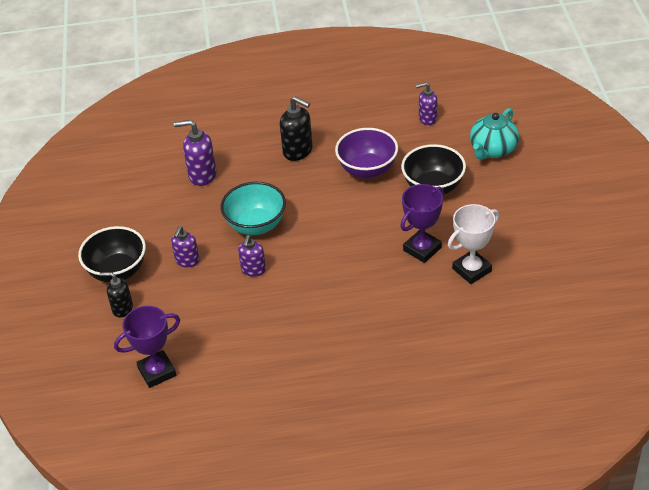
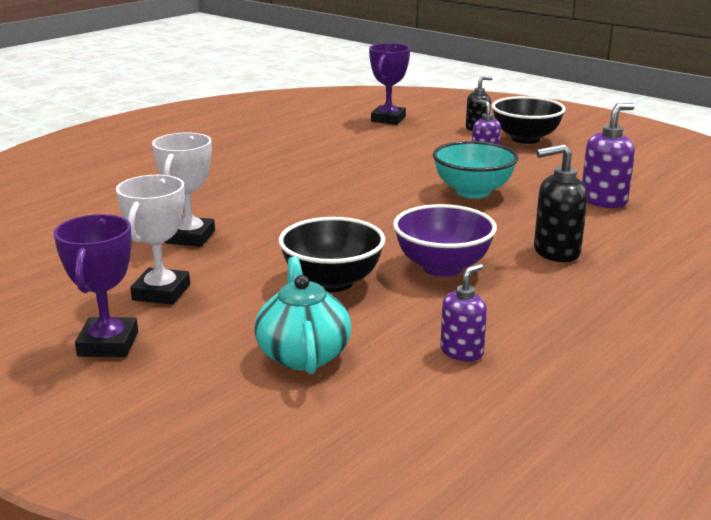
camera: 135 degrees right, 20 degrees down
purple soap dispenser [238,235,266,277] -> none
purple trophy [400,184,444,263] -> purple trophy moved to [54,214,138,357]
none -> white trophy [116,175,190,305]

